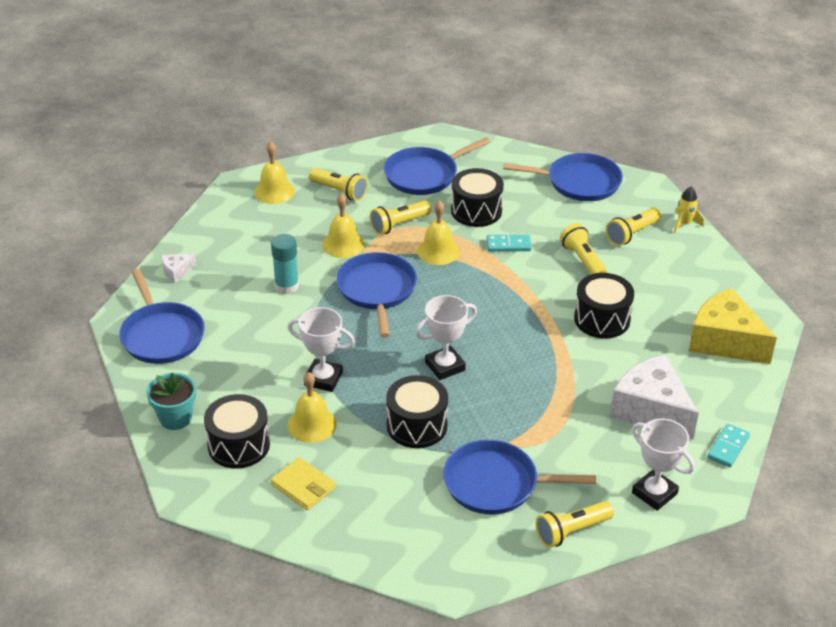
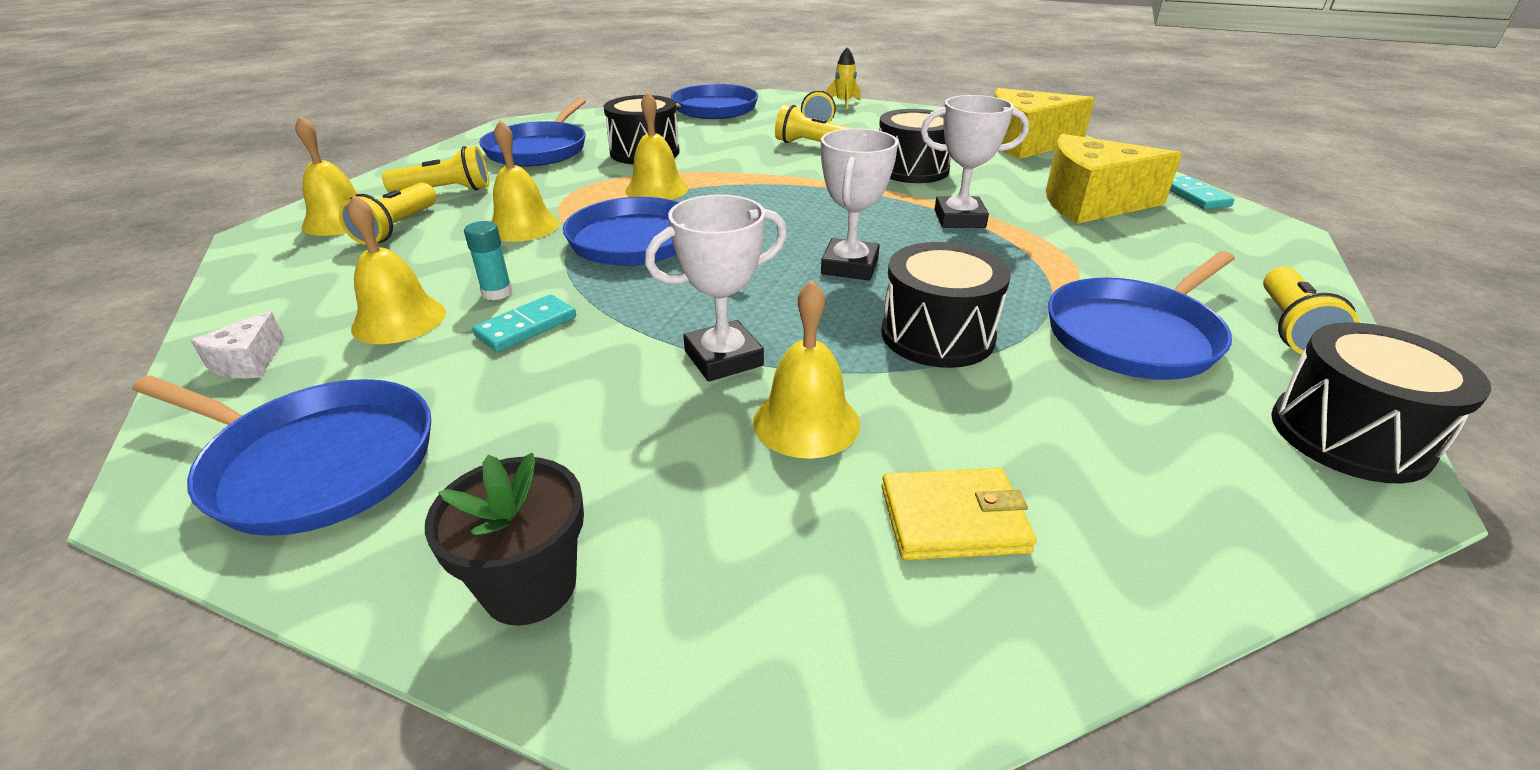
camera: 45 degrees left, 5 degrees down
turquoise flower pot [146,373,196,430] -> black flower pot [425,453,584,626]
black drum [204,394,270,469] -> black drum moved to [1271,322,1491,483]
turquoise glue stick [271,234,299,294] -> turquoise glue stick [464,221,512,300], size x0.65
yellow flashlight [370,201,431,235] -> yellow flashlight moved to [339,182,437,245]
turquoise domino [487,234,532,252] -> turquoise domino moved to [472,294,576,352]
white cheese [610,355,699,440] -> yellow cheese [1046,134,1182,224]
white trophy [632,419,694,511] -> white trophy moved to [920,95,1029,228]
none -> yellow bell [347,195,446,344]

